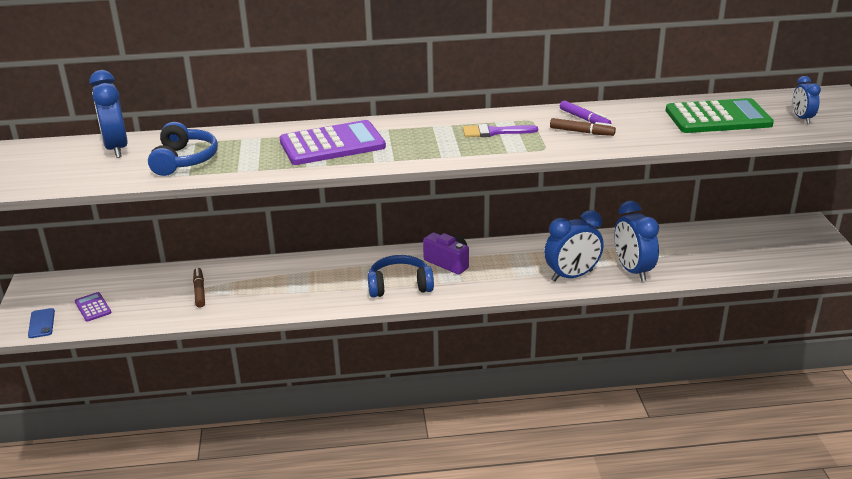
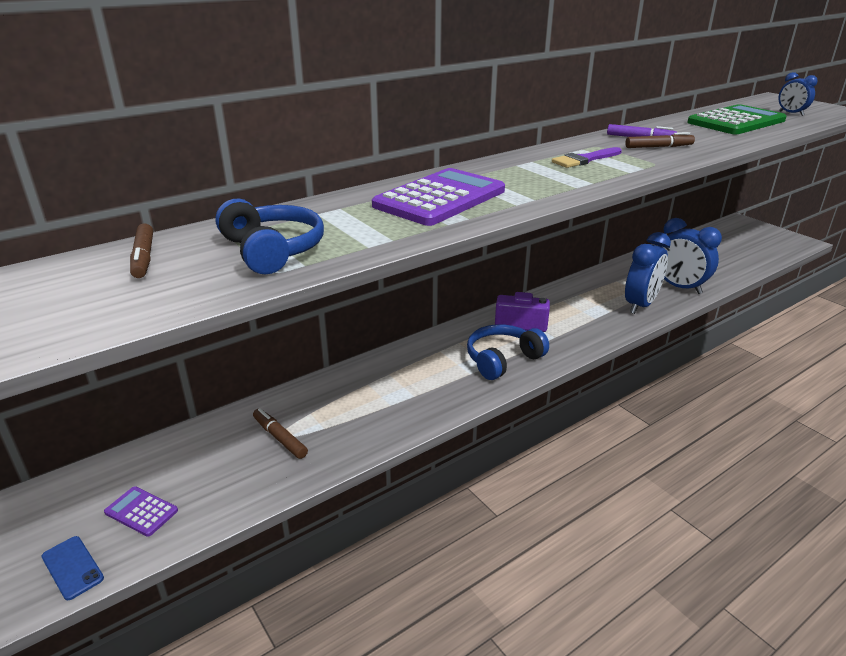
camera: 30 degrees left, 0 degrees up
blue clock [89,70,128,158] -> brown marker [130,223,153,278]

